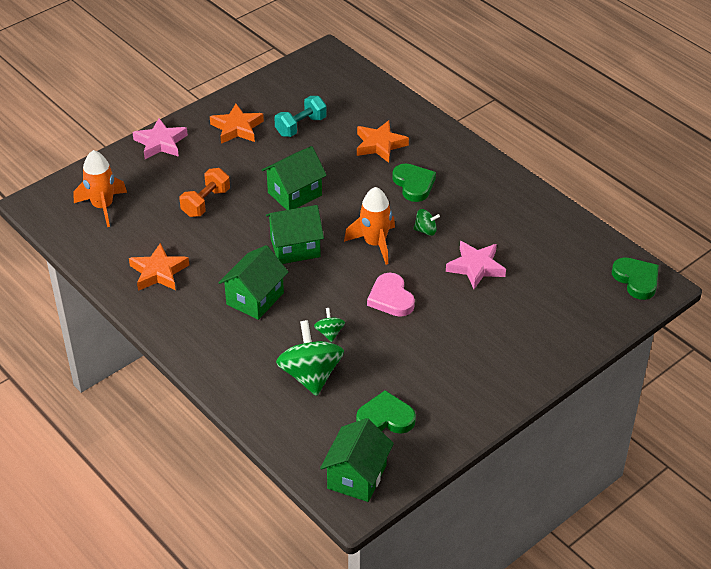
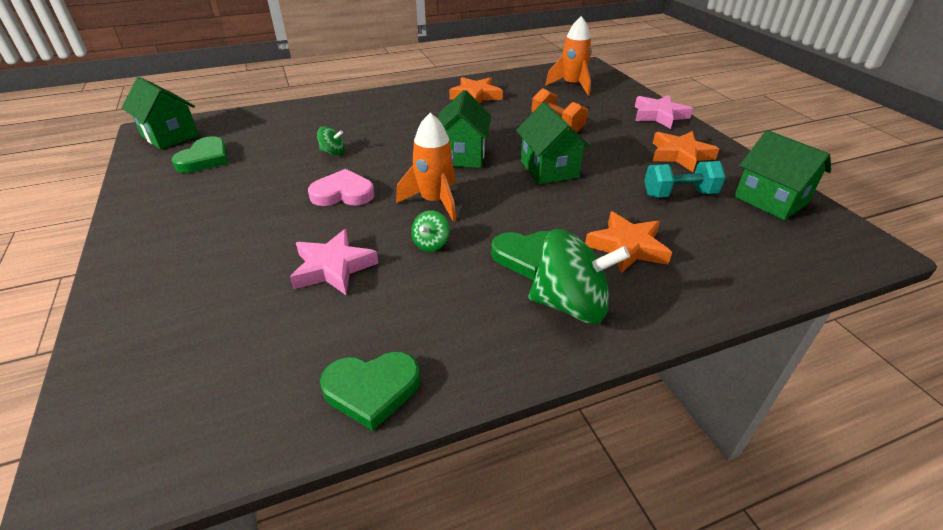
camera: 110 degrees right, 5 degrees down
green house [218,245,288,320] -> green house moved to [734,130,831,220]
turquoise dumbbell [274,96,327,137] -> turquoise dumbbell turned 75 degrees counterclockwise [644,161,726,197]
green spinning top [276,320,344,396] -> green spinning top moved to [529,229,630,324]
green heart [612,258,659,300] -> green heart moved to [320,352,420,431]

